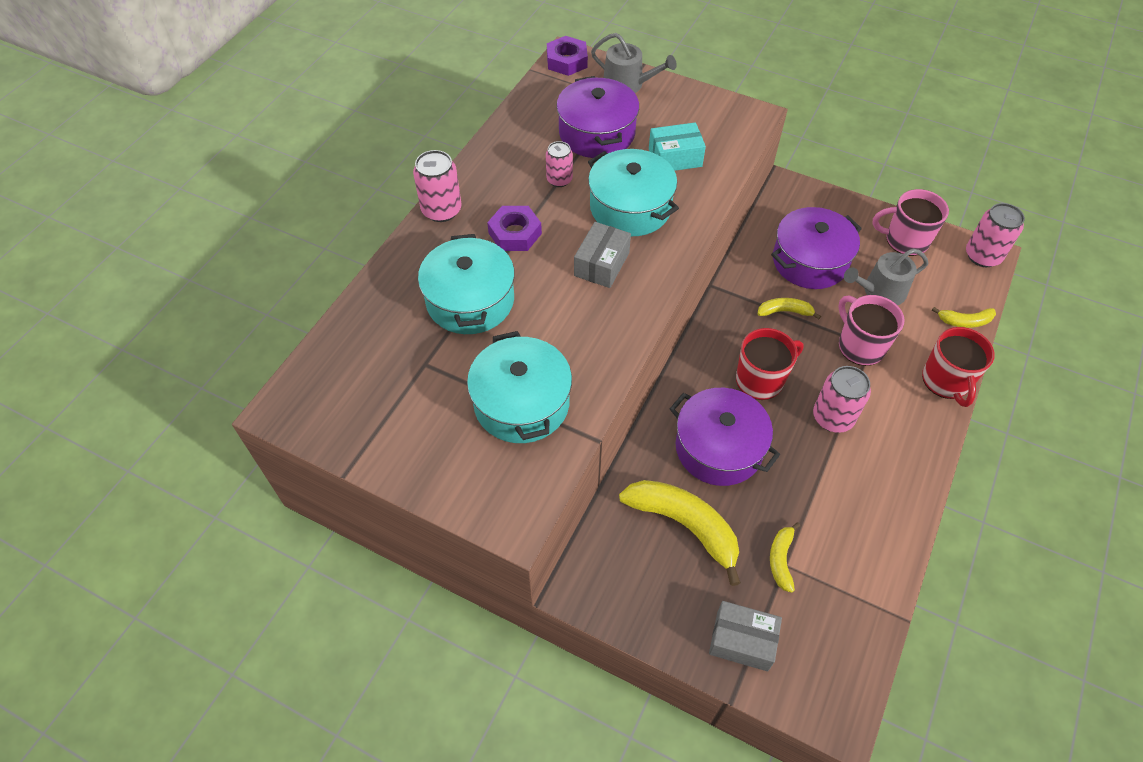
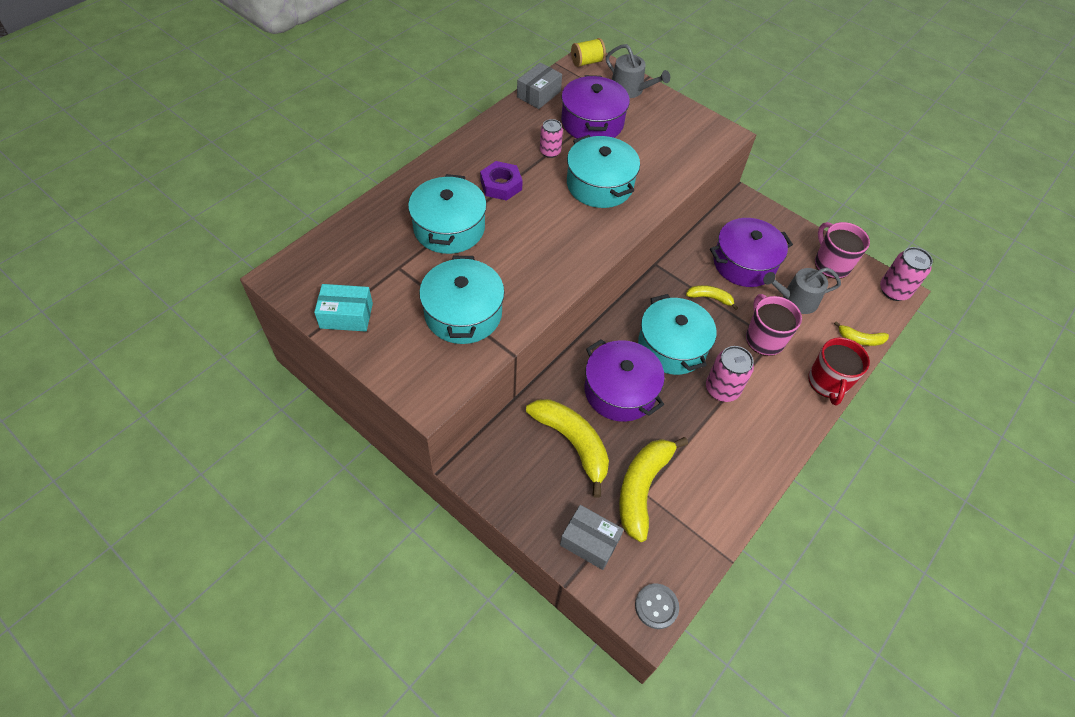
camera: 10 degrees right, 0 degrees up
pink can [413,150,462,222] -> none
purple nut [547,36,588,76] -> yellow spool [571,38,606,67]
grey box [574,222,631,288] -> grey box moved to [517,62,562,109]
turquoise box [649,122,706,171] -> turquoise box moved to [314,284,373,332]
red mug [736,328,803,400] -> turquoise pot [638,294,717,375]
yellow banana [770,522,800,593] -> yellow banana [619,437,688,542], size x1.98
pink mug [872,189,949,256] -> pink mug turned 45 degrees clockwise [815,222,870,279]
none -> grey button [635,583,679,629]

